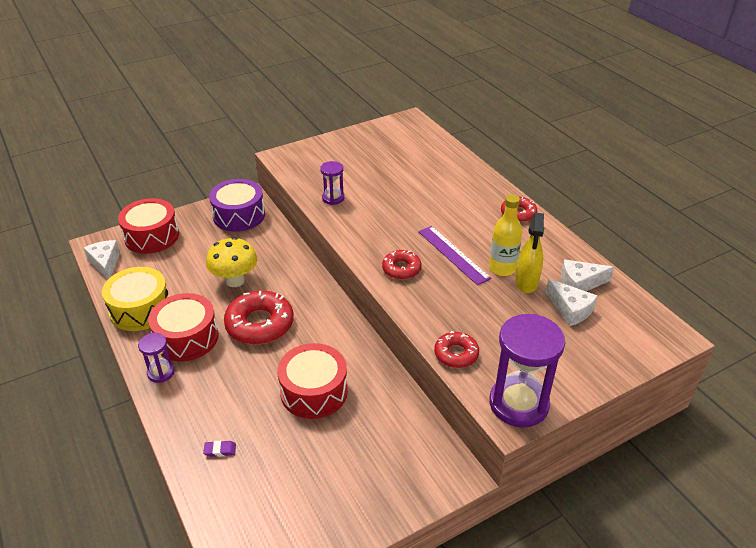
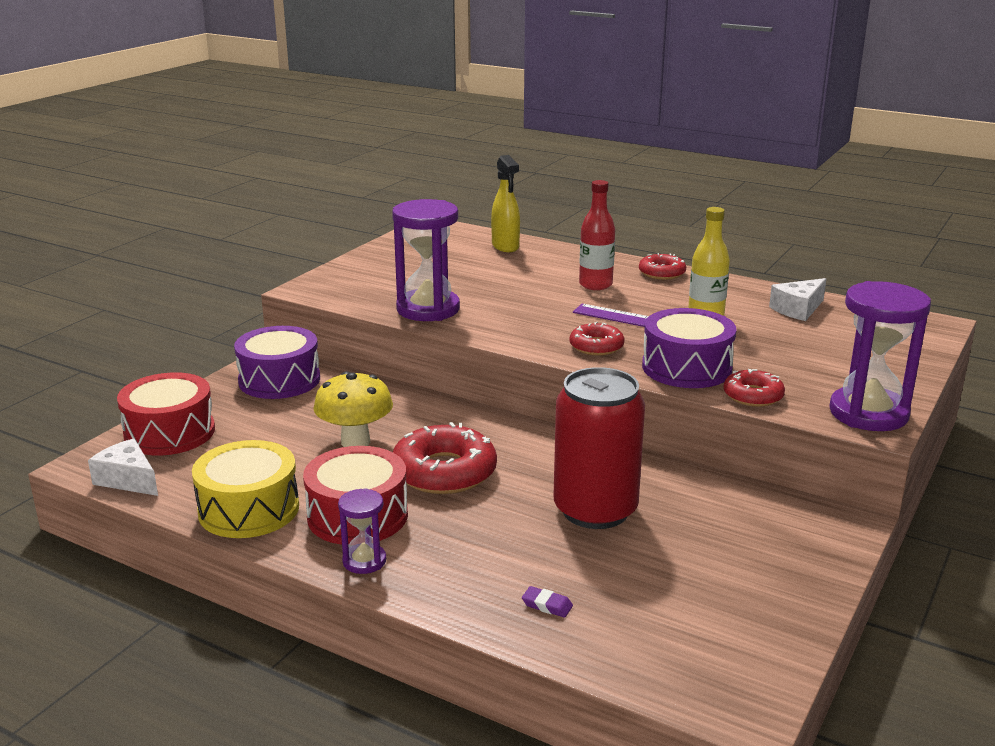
camera: 30 degrees left, 15 degrees down
purple eraser [203,441,236,457] -> purple eraser turned 60 degrees clockwise [522,586,573,618]
red drum [277,343,348,419] -> red can [553,367,645,529]
purple hourglass [320,161,344,205] -> purple hourglass [392,199,460,321], size x1.95
yellow spray bottle [515,213,544,293] -> yellow spray bottle moved to [491,155,520,252]
white cheese [545,279,597,326] -> none
none -> red bottle [579,180,615,290]
none -> purple drum [642,308,737,388]

